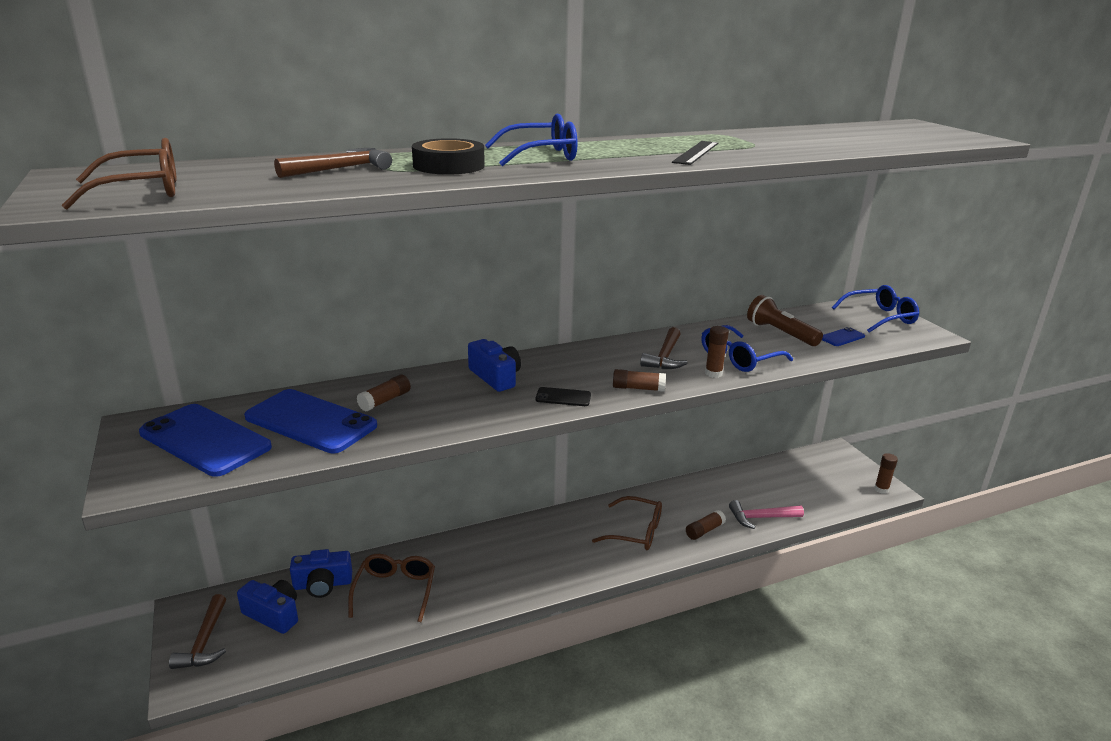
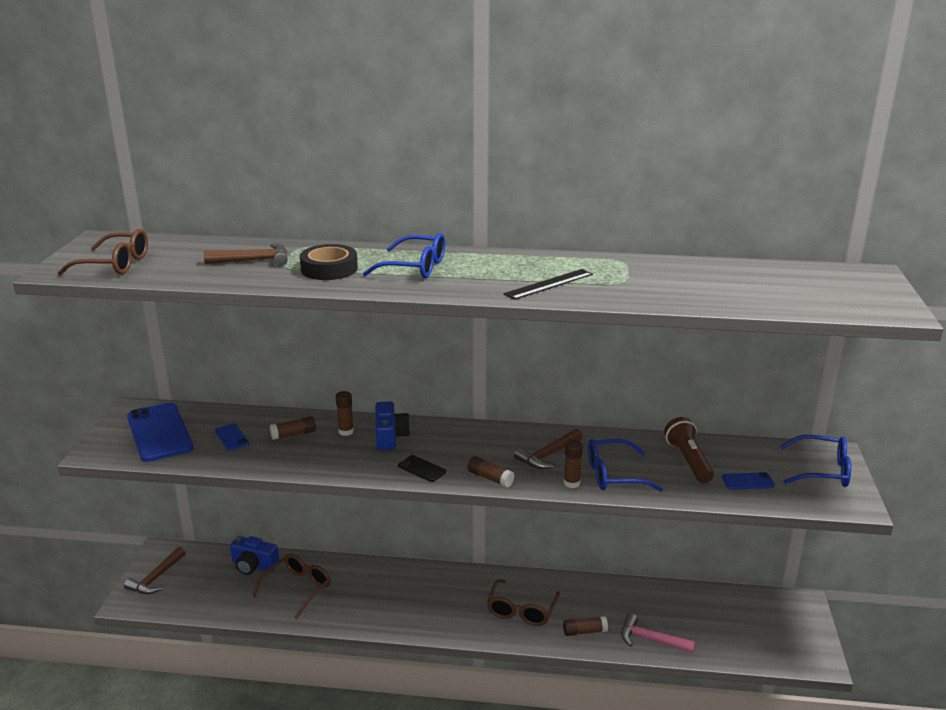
camera: 30 degrees right, 0 degrees up
blue camera [237,580,298,634] -> none
blue phone [244,389,377,453] -> blue phone [215,423,249,450], size x0.45
brown glasses [592,496,662,550] -> brown glasses turned 60 degrees clockwise [487,579,560,626]
brown glue stick [874,453,898,494] -> brown glue stick moved to [336,391,354,436]

